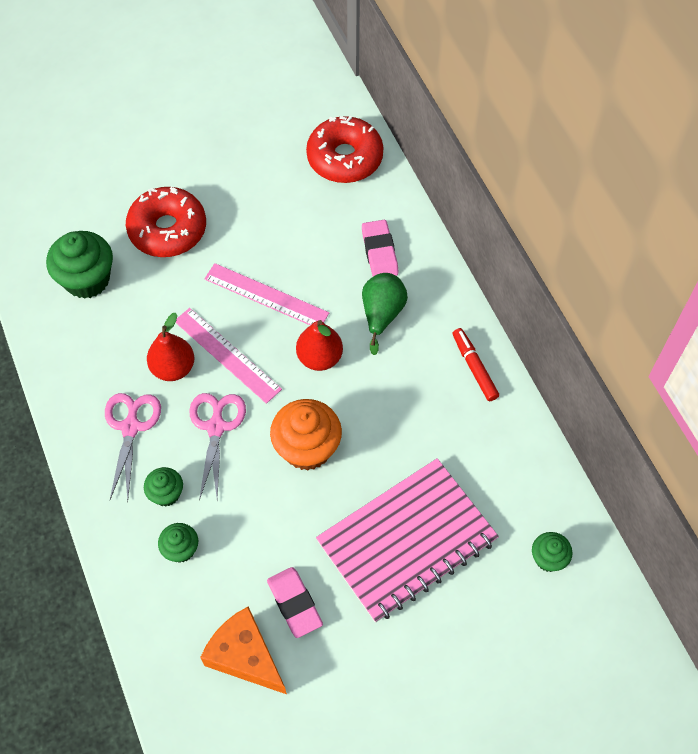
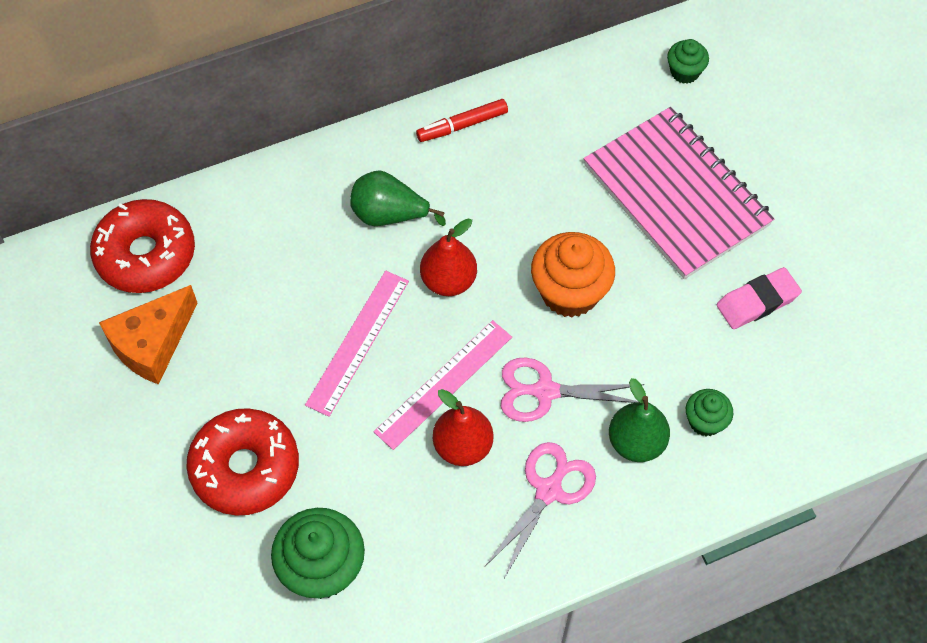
camera: 90 degrees left, 0 degrees up
pink scissors [105,393,161,501] -> pink scissors turned 120 degrees clockwise [485,442,596,578]
green cupcake [144,467,183,507] -> green pear [609,378,670,462]
orange cheese [200,606,287,694] -> orange cheese moved to [99,285,198,385]
pink eraser [362,220,398,276] -> none

